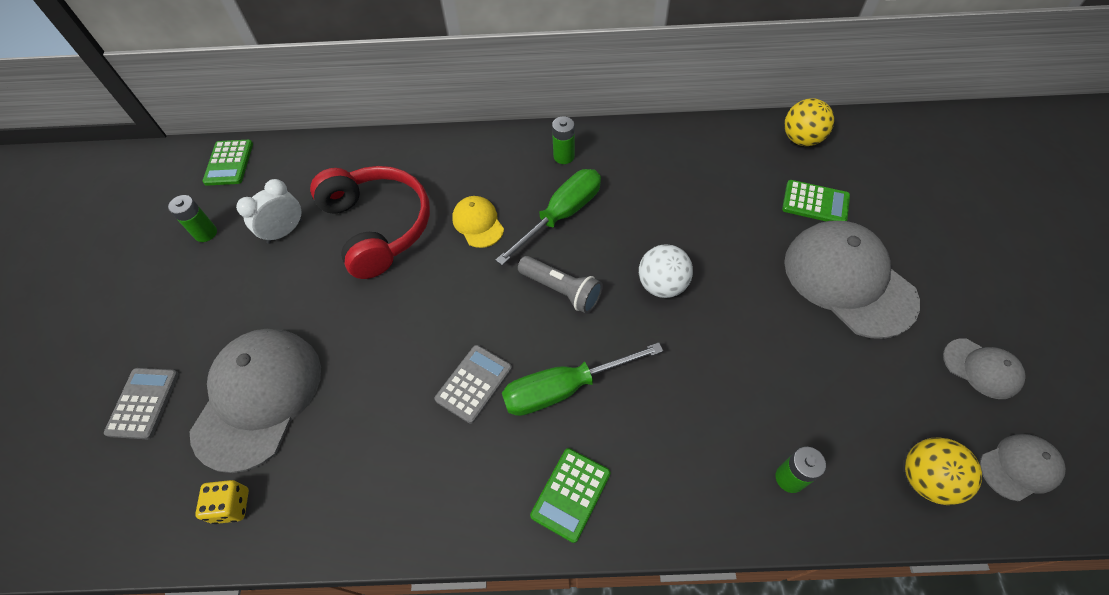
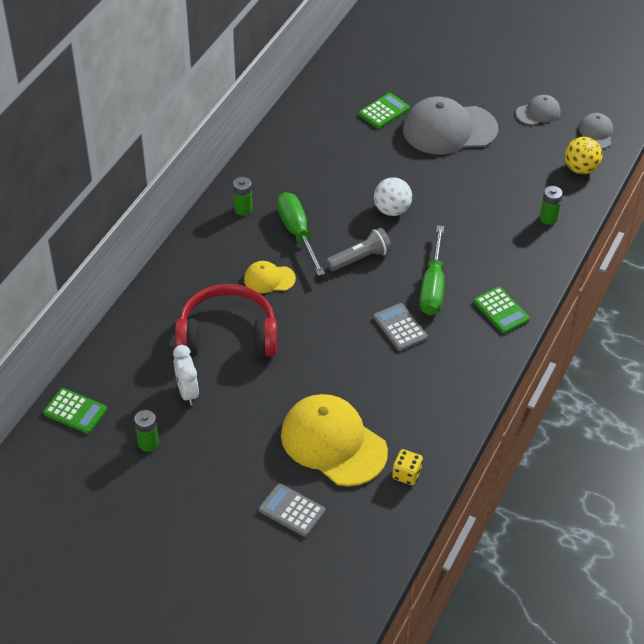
camera: 65 degrees left, 10 degrees down
grey cap [190,329,321,473] -> yellow cap [281,394,388,486]
yellow ball [784,98,834,146] -> none

